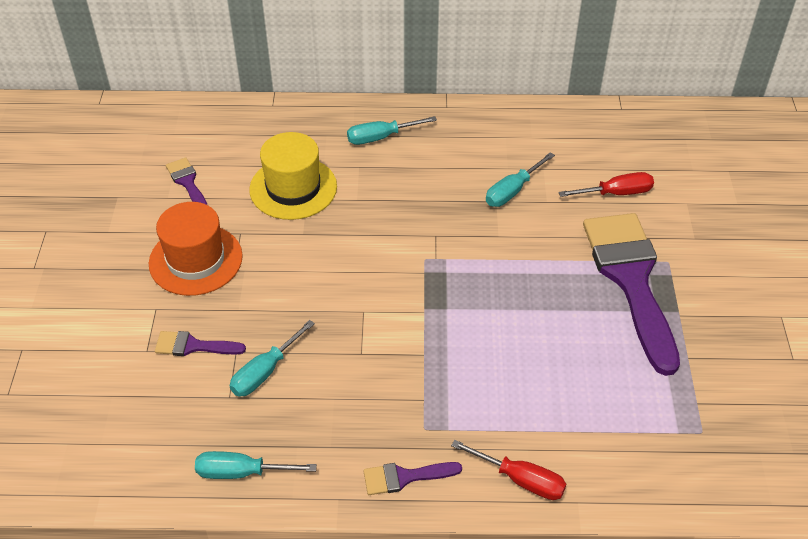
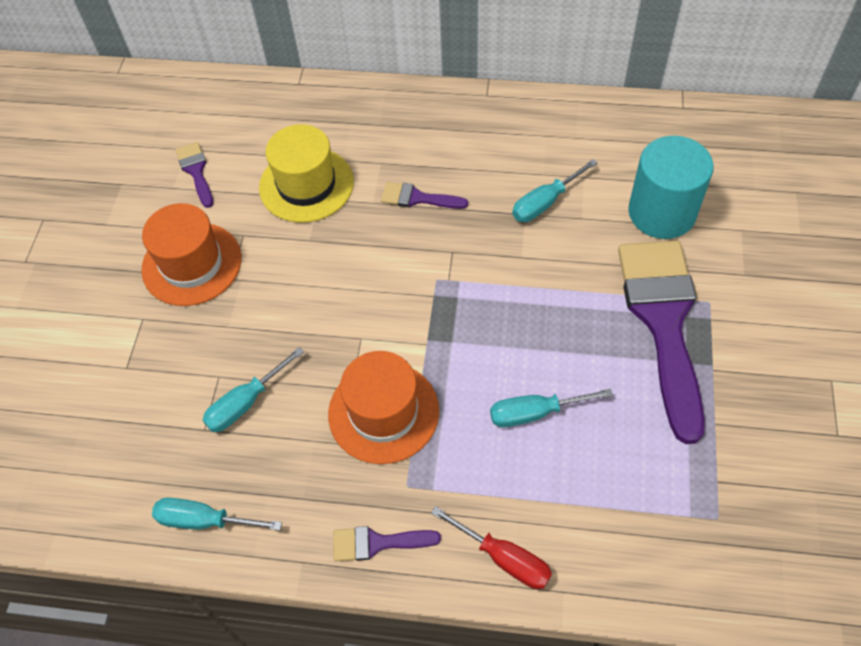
camera: 10 degrees right, 10 degrees up
purple brush [155,331,246,356] -> purple brush moved to [381,182,468,209]
turquoise screwdriver [347,116,437,145] -> turquoise screwdriver moved to [490,388,613,427]
red screwdriver [558,172,654,197] -> turquoise cylinder [628,136,714,239]
none -> orange hat [328,351,439,464]

